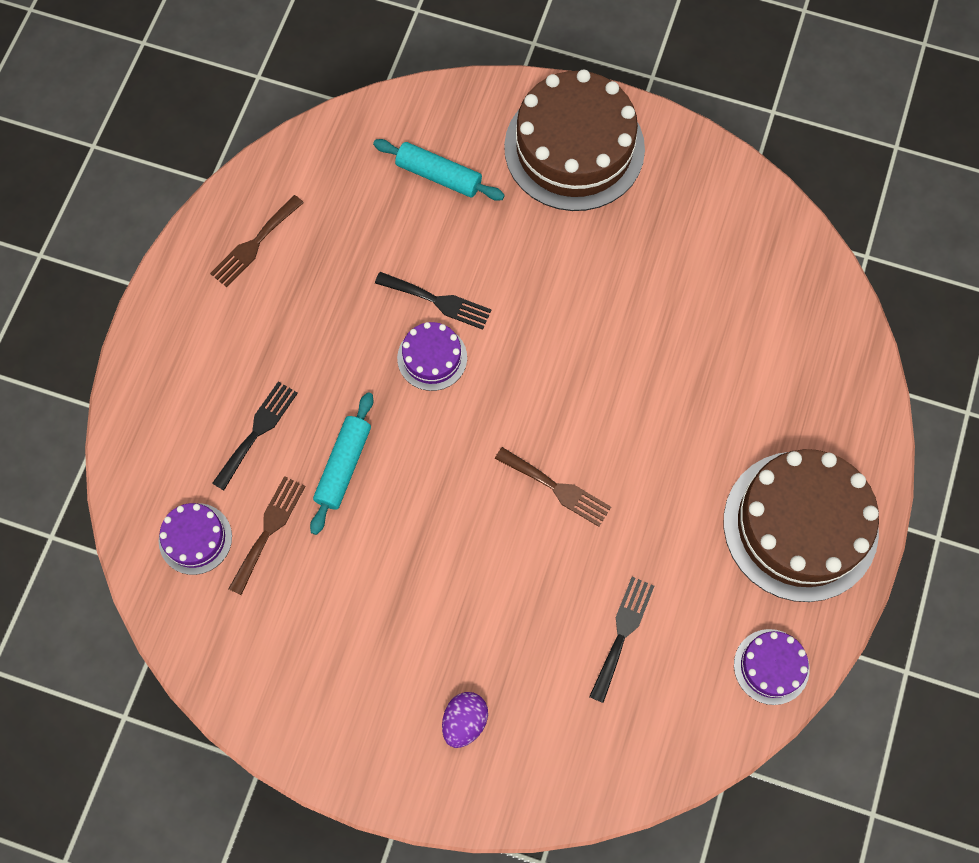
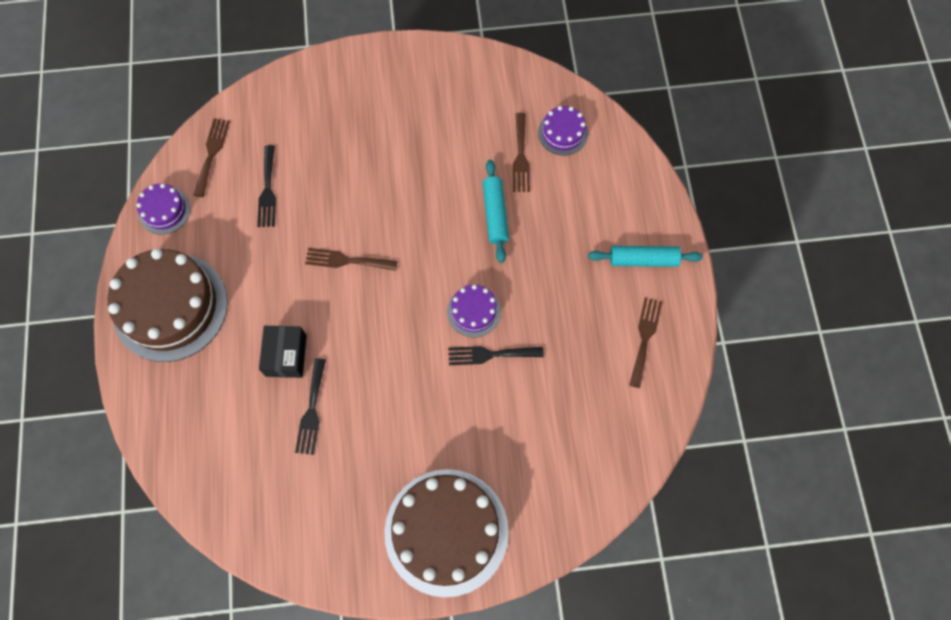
camera: 155 degrees right, 0 degrees up
black fork [212,381,298,490] -> black fork moved to [295,358,326,455]
turquoise rolling pin [373,139,505,201] -> turquoise rolling pin moved to [588,246,703,267]
purple egg [442,692,488,748] -> none
none -> brown fork [194,118,230,197]
none -> black box [259,326,307,378]

